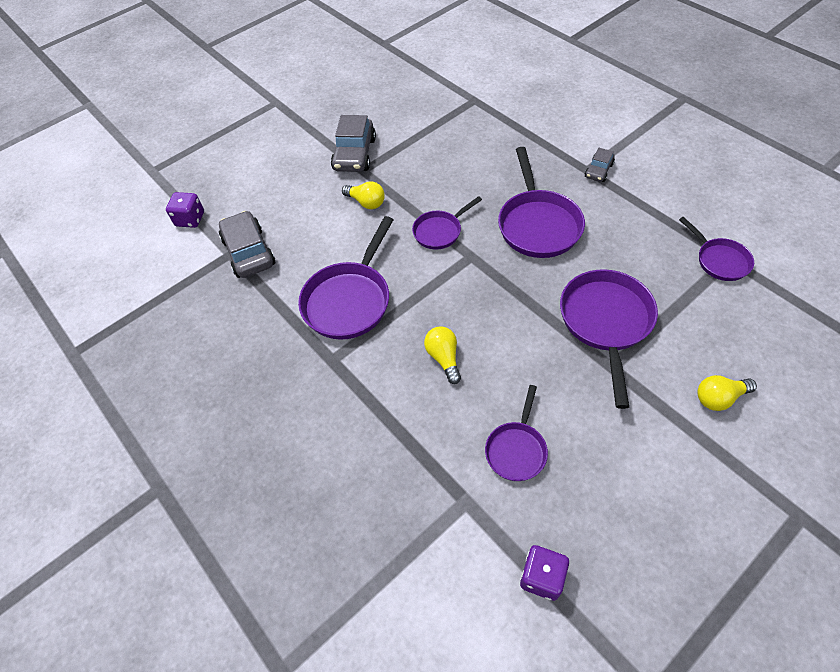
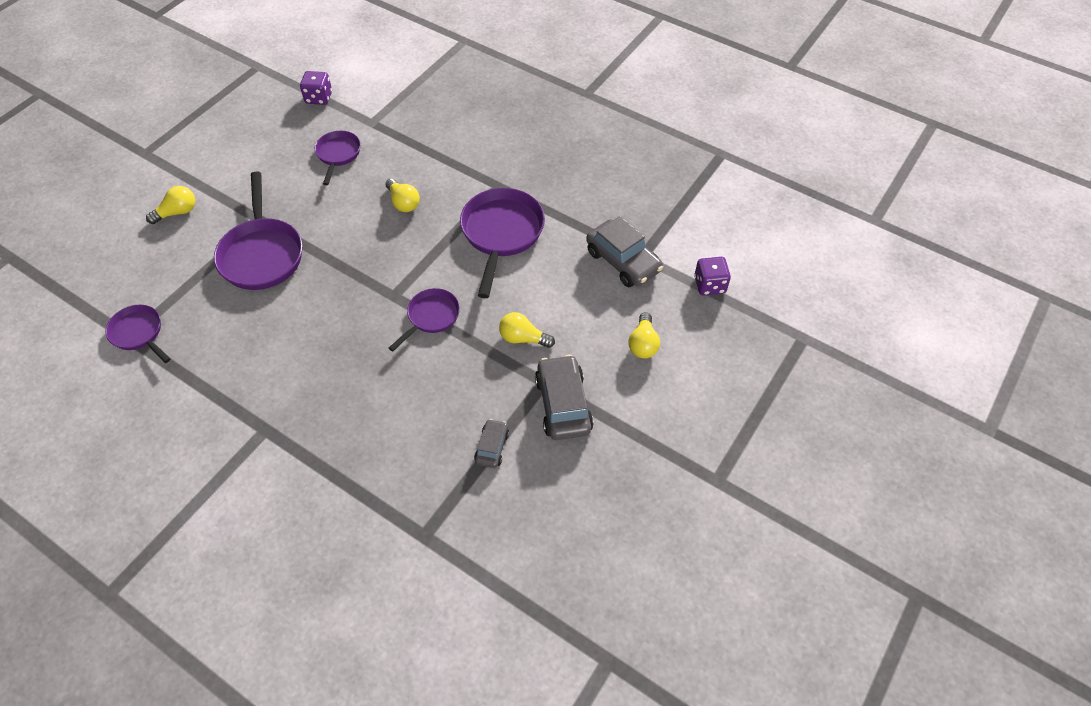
camera: 160 degrees right, 0 degrees up
purple pan [498,147,585,258] -> none
grey car [585,148,615,182] -> grey car moved to [474,419,509,468]
none -> yellow light bulb [629,312,660,358]

